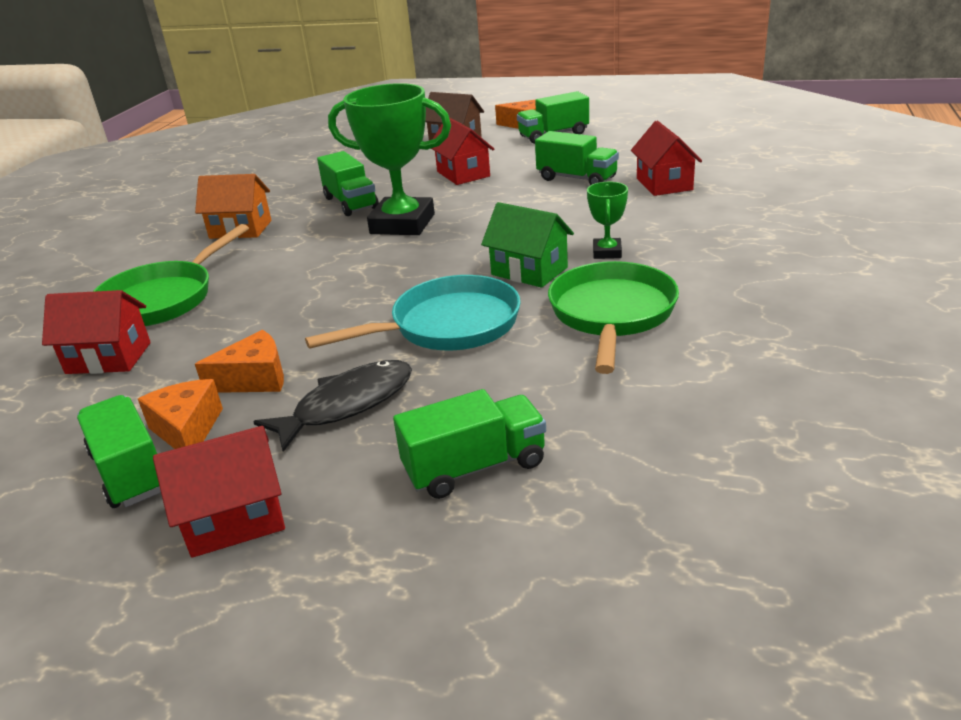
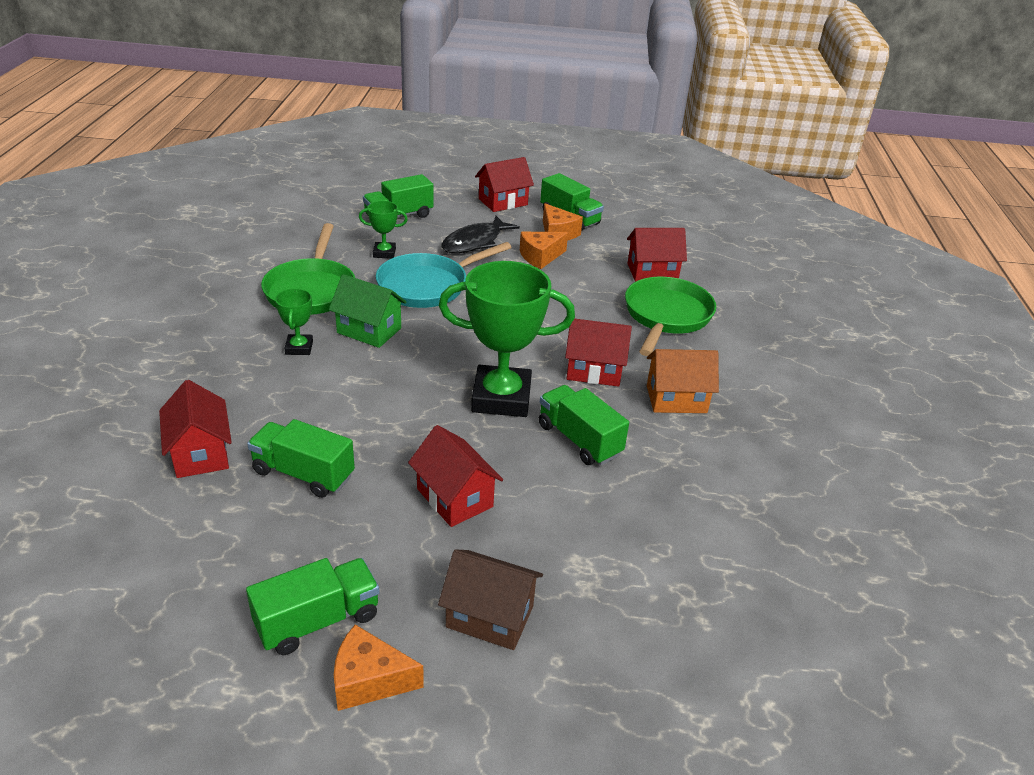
camera: 165 degrees right, 5 degrees up
none -> green trophy [359,201,408,259]
none -> red house [565,319,632,387]

